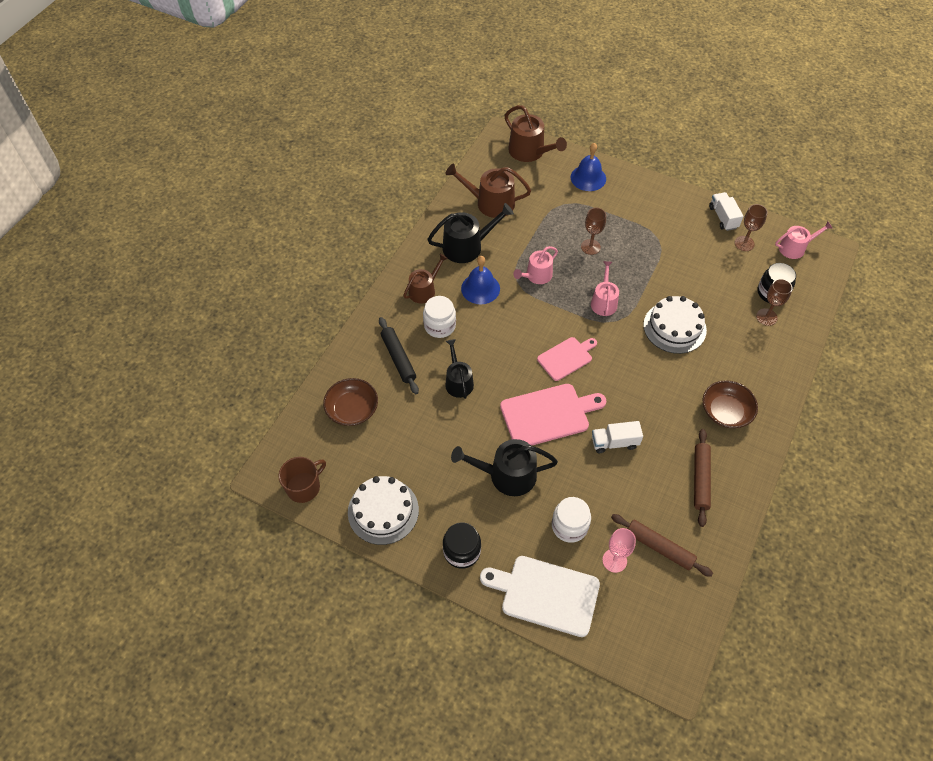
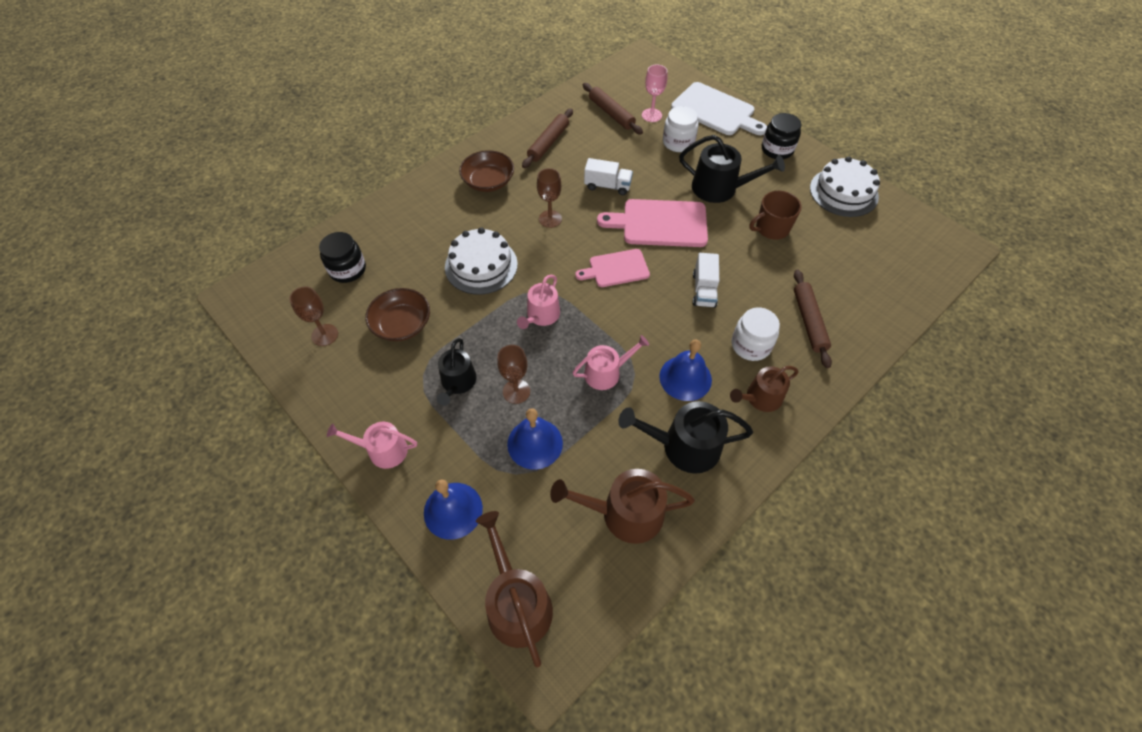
camera: 160 degrees left, 0 degrees up
brown mug [278,457,326,503] -> brown mug moved to [749,191,802,240]
brown bowl [323,378,378,426] -> brown bowl moved to [365,288,430,341]
black rolling pin [379,317,419,394] -> brown rolling pin [794,270,832,368]
black watering can [445,339,474,399] -> black watering can moved to [437,338,476,406]
brown watering can [446,163,531,218] -> brown watering can turned 150 degrees clockwise [550,469,695,544]
white truck [709,192,744,231] -> white truck moved to [693,253,719,308]
brown goblet [756,279,793,326] -> brown goblet moved to [537,168,562,228]
pink watering can [775,221,833,259] -> pink watering can moved to [327,422,417,469]
none -> blue bell [507,408,563,470]

